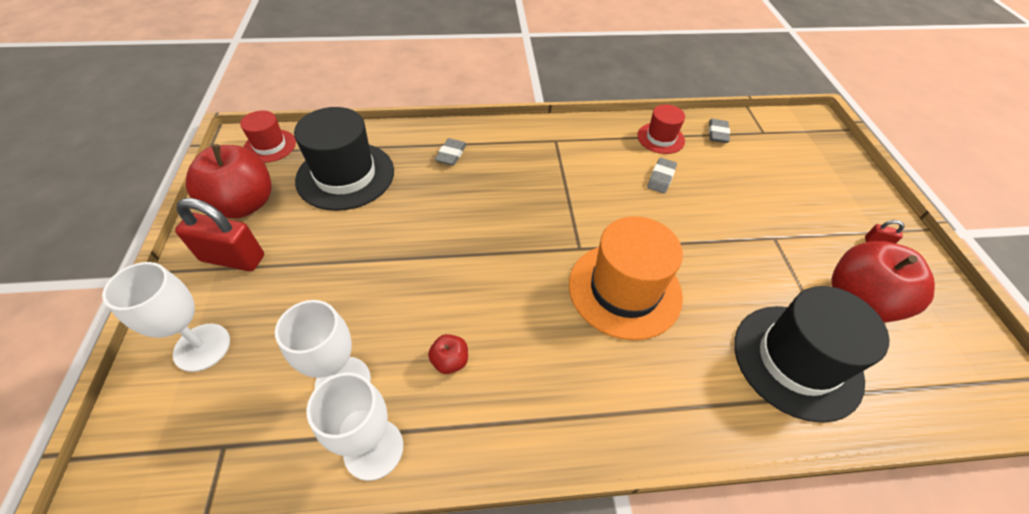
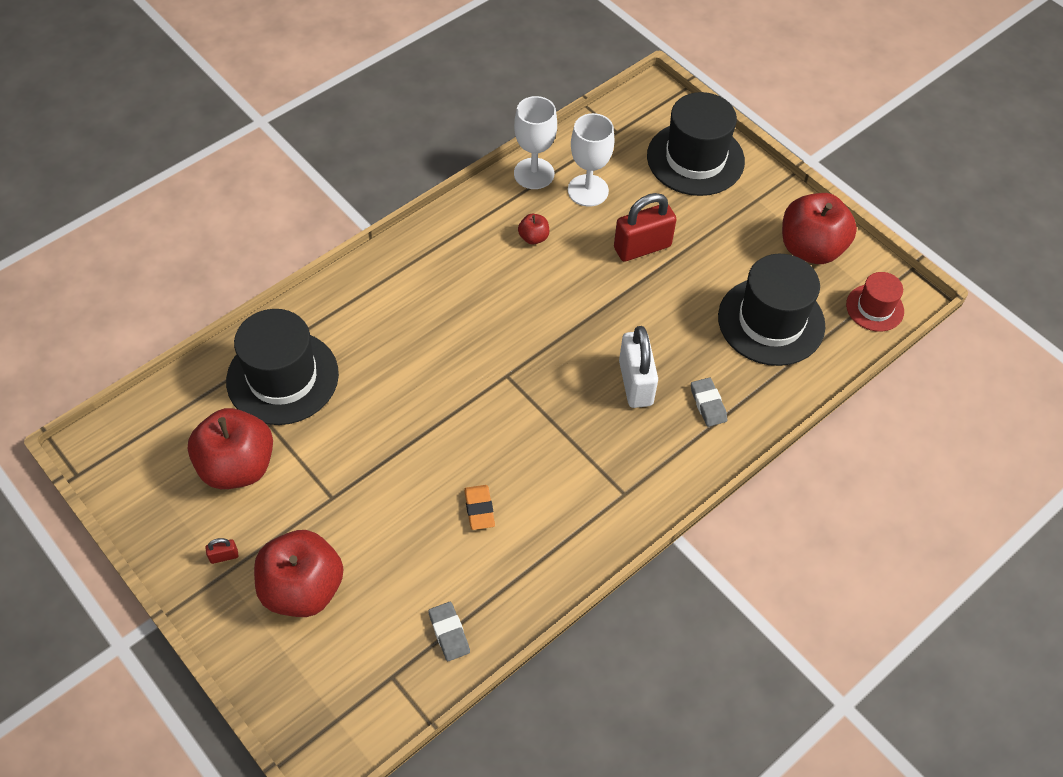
camera: 145 degrees right, 5 degrees up
white goblet [102,262,230,372] -> black hat [647,92,745,196]
red padlock [175,198,264,271] -> red padlock moved to [614,193,677,262]
orange hat [569,216,683,340] -> none
red hat [637,104,685,154] -> none
grey eraser [647,158,677,194] -> orange eraser [464,485,495,530]
none -> red apple [254,530,344,617]
none -> white padlock [619,326,658,408]

